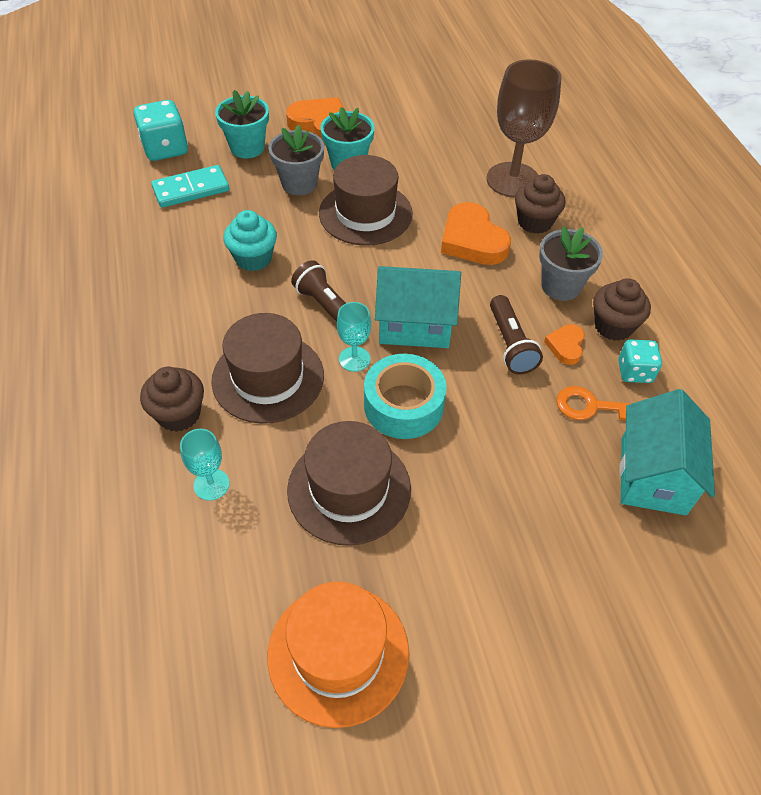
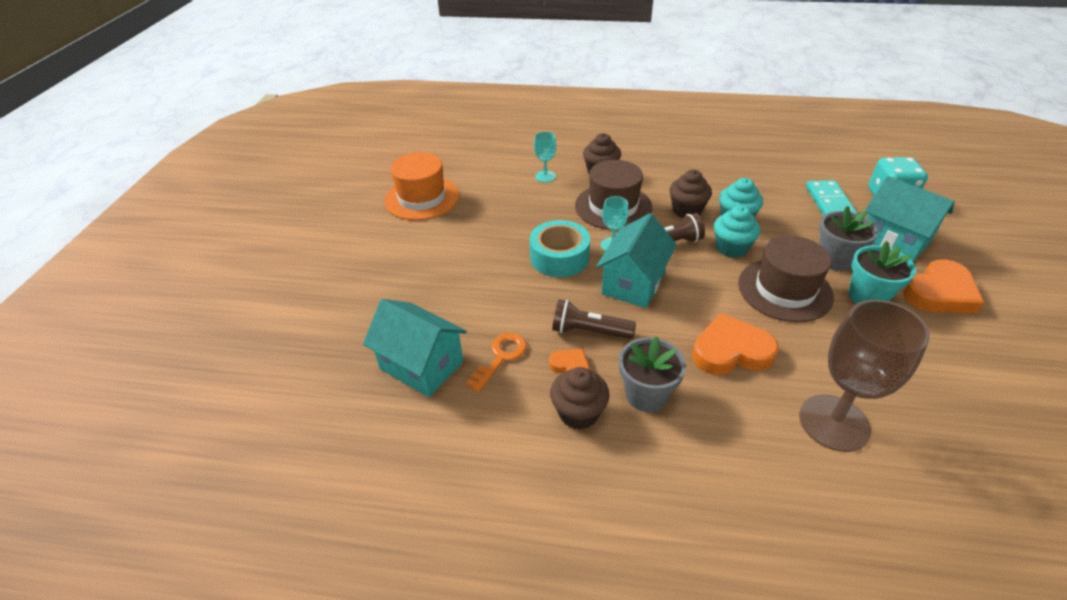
camera: 115 degrees right, 10 degrees down
turquoise flower pot [215,90,269,158] -> turquoise house [865,176,955,261]
brown hat [287,421,411,546] -> none
brown cupcake [515,174,566,234] -> brown cupcake moved to [670,170,712,218]
turquoise dice [618,340,662,383] -> none
none -> turquoise cupcake [714,206,760,258]

